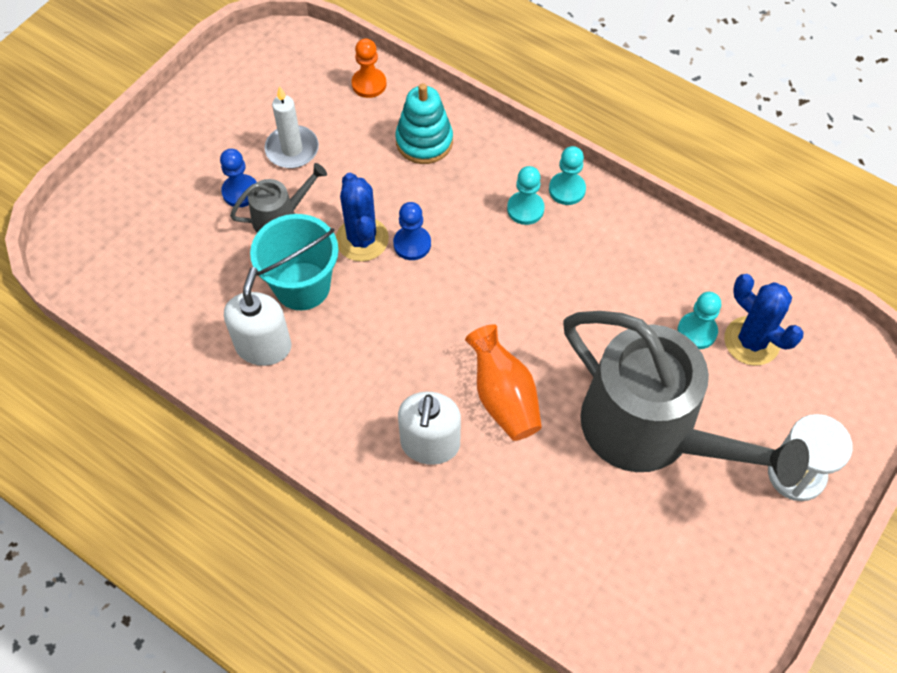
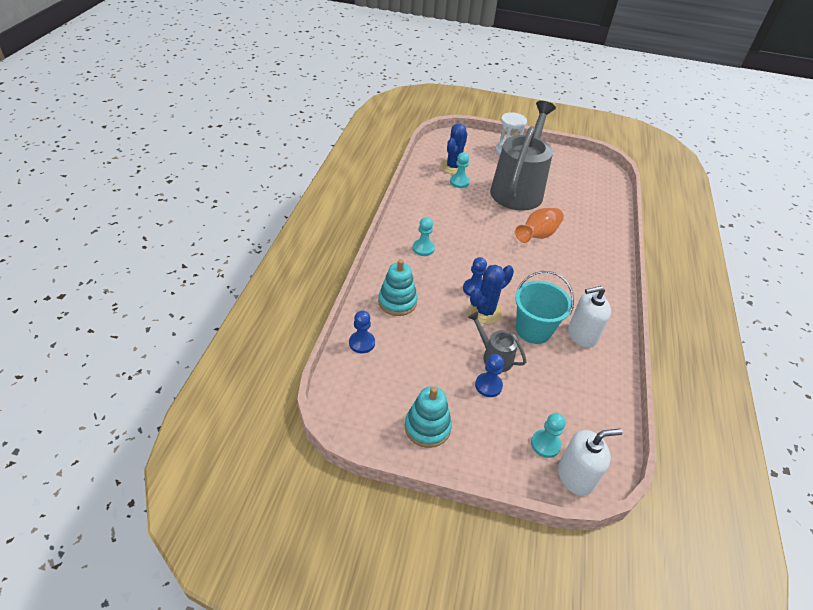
camera: 115 degrees left, 15 degrees down
white candle [265,86,319,168] -> none
orange pawn [352,38,386,98] -> blue pawn [349,311,375,353]
white soap dispenser [398,392,461,465] -> white soap dispenser moved to [558,429,623,496]
turquoise pawn [549,146,586,205] -> turquoise pawn moved to [531,413,565,458]
none -> turquoise stacking toy [405,386,452,448]

